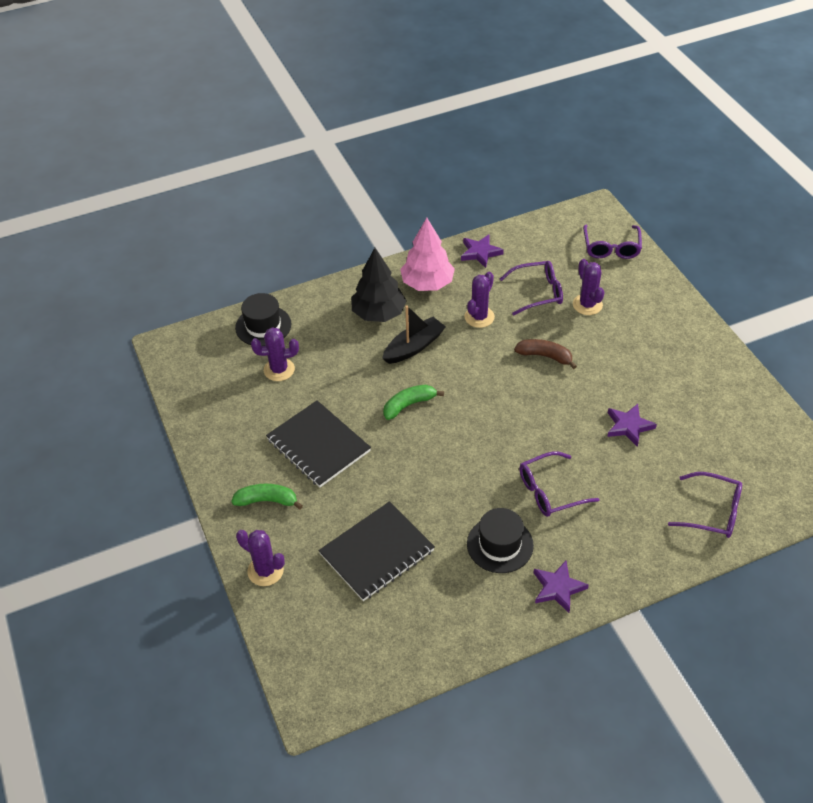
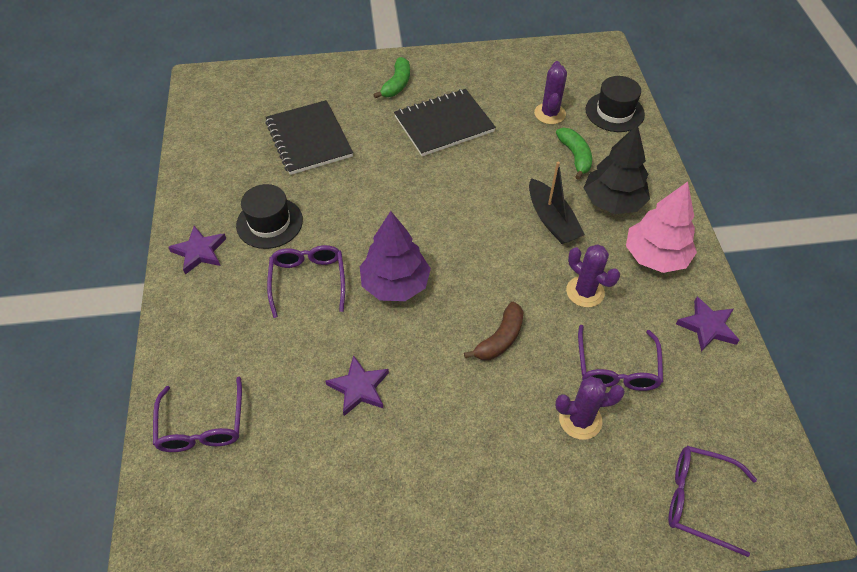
camera: 105 degrees right, 5 degrees up
purple cactus [236,530,285,586] -> none
green banana [383,385,444,420] -> green banana moved to [556,128,592,180]
purple glasses [668,472,742,538] -> purple glasses turned 45 degrees counterclockwise [153,377,242,452]
none -> purple tree [360,211,431,301]

